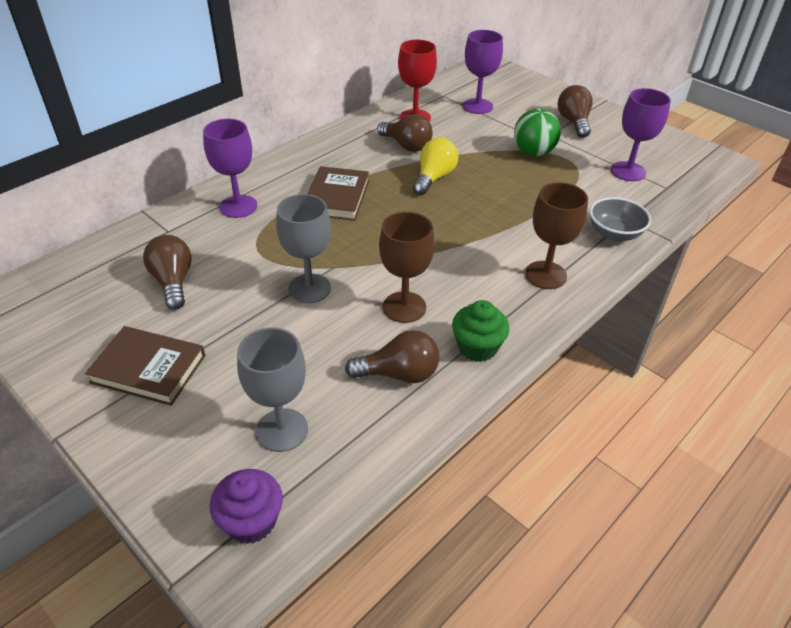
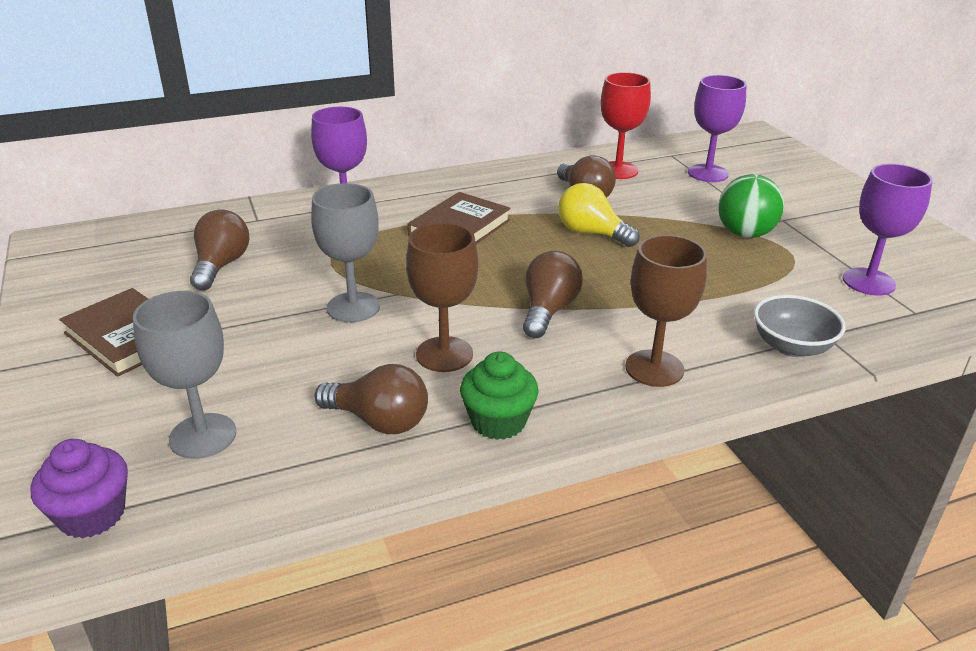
camera: 25 degrees right, 10 degrees down
yellow light bulb [413,137,458,195] -> yellow light bulb turned 105 degrees counterclockwise [558,183,640,247]
brown light bulb [558,85,593,138] -> brown light bulb moved to [523,251,583,338]

